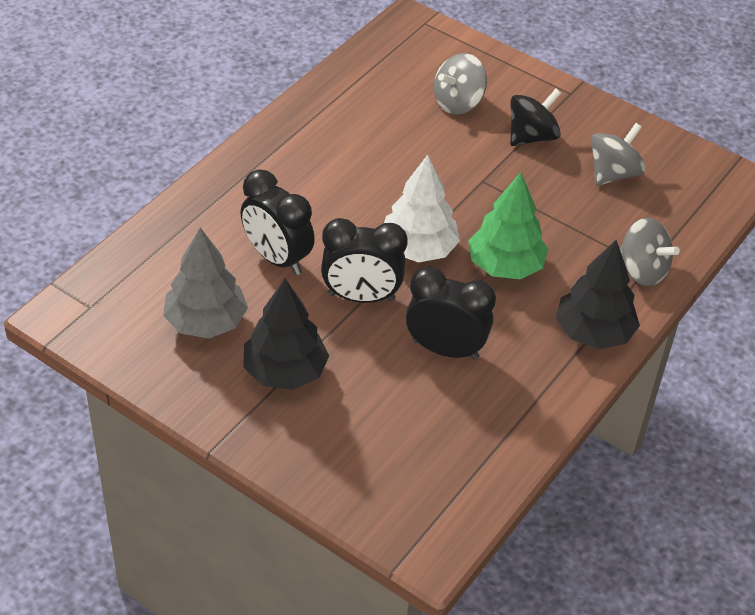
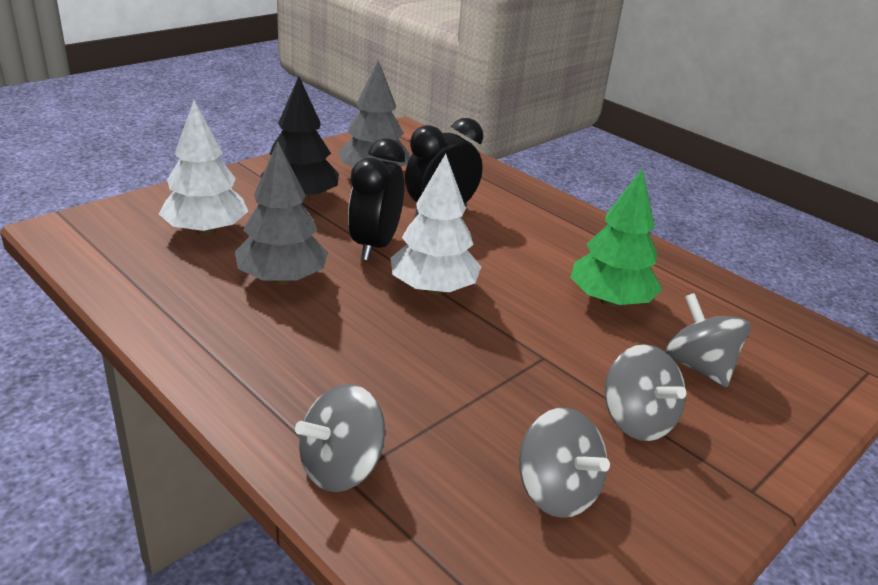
camera: 100 degrees right, 15 degrees down
black clock [406,267,496,360] -> grey tree [235,141,328,285]
green tree [468,172,548,279] -> green tree moved to [570,168,662,307]
black spinning top [510,89,561,146] -> grey spinning top [605,344,686,441]
black tree [556,240,640,349] -> none
none -> white tree [159,100,248,236]

